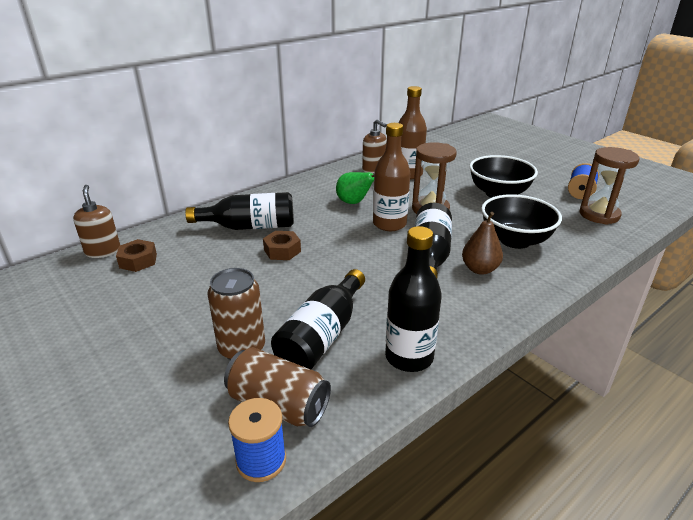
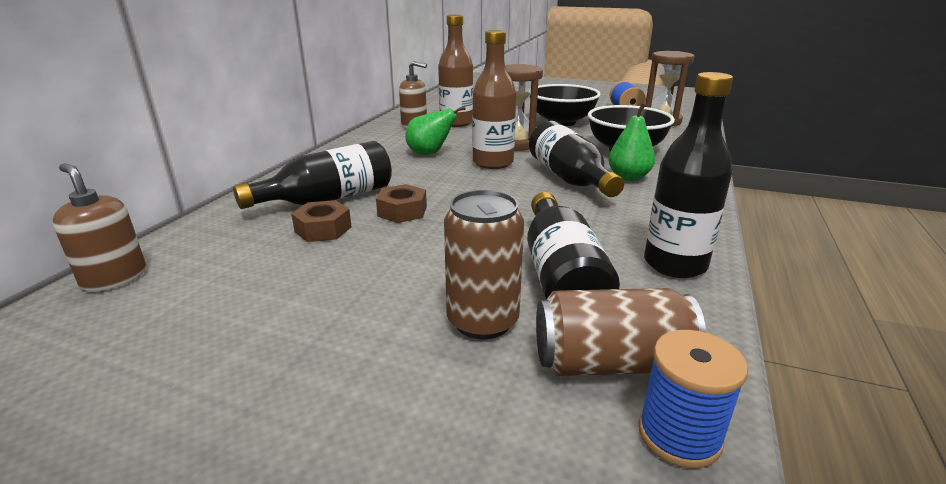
camera: 30 degrees left, 5 degrees down
brown nut [116,239,157,272] -> brown nut moved to [291,200,352,242]
brown pear [462,212,503,275] -> green pear [608,102,655,181]

